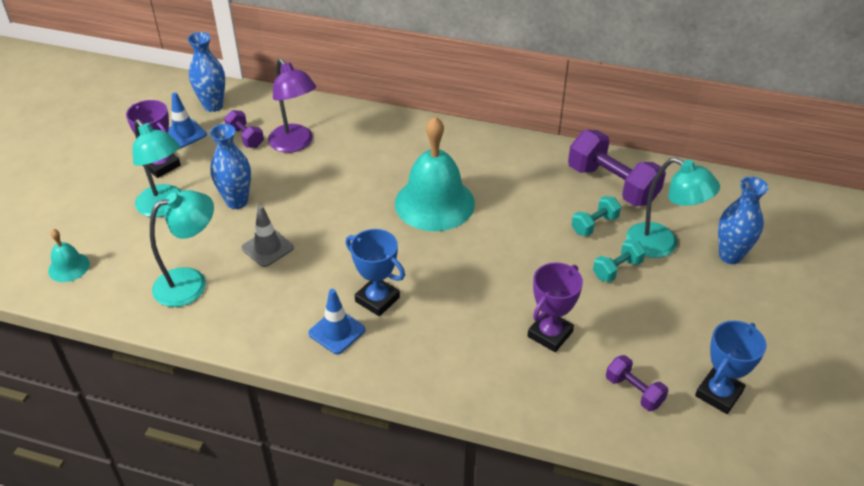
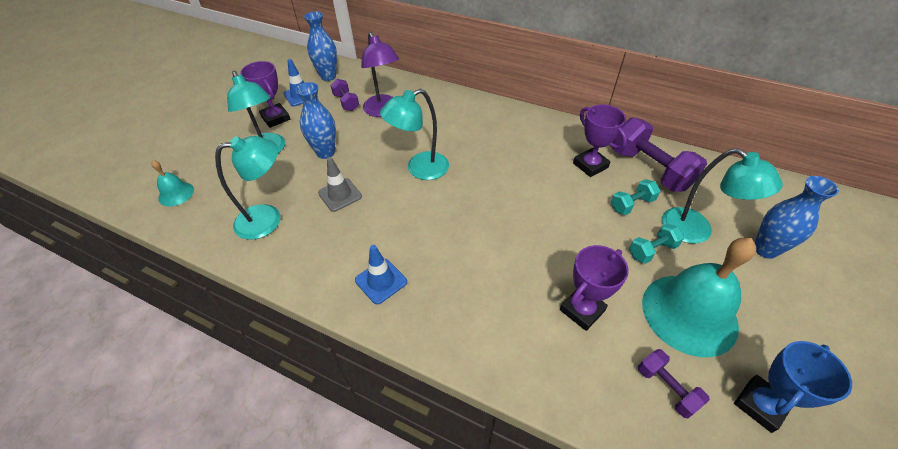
camera: 10 degrees right, 5 degrees up
blue trophy [346,229,405,316] -> none
turquoise bell [395,116,475,231] -> turquoise bell moved to [642,238,756,357]
none -> turquoise lamp [380,89,449,180]
none -> purple trophy [573,105,627,177]

